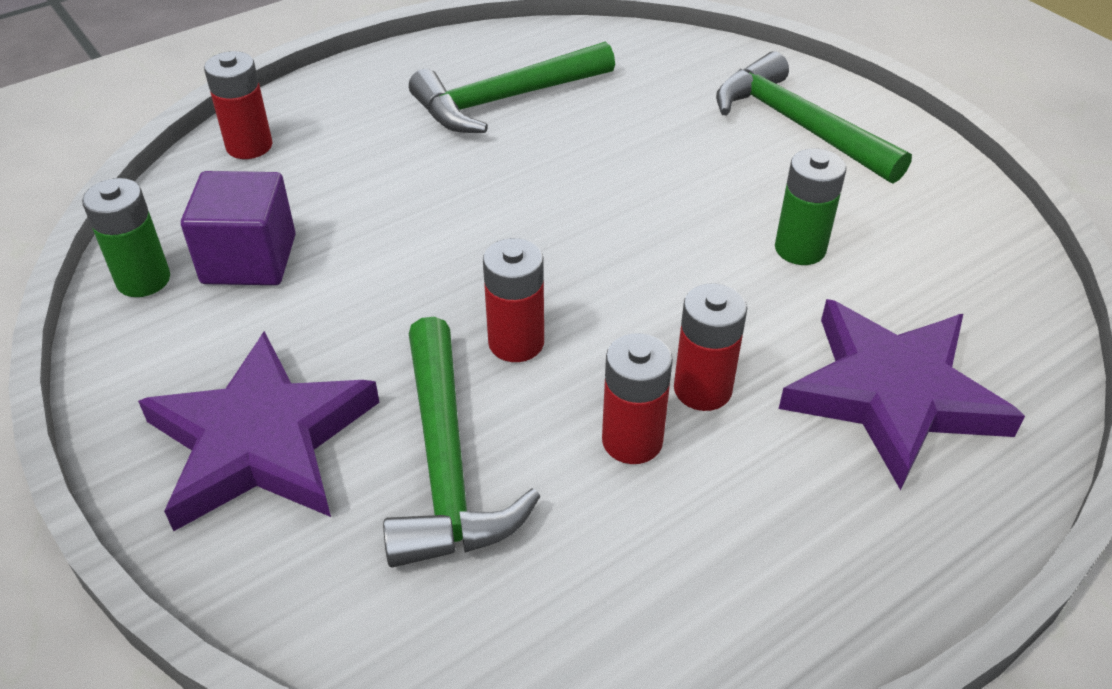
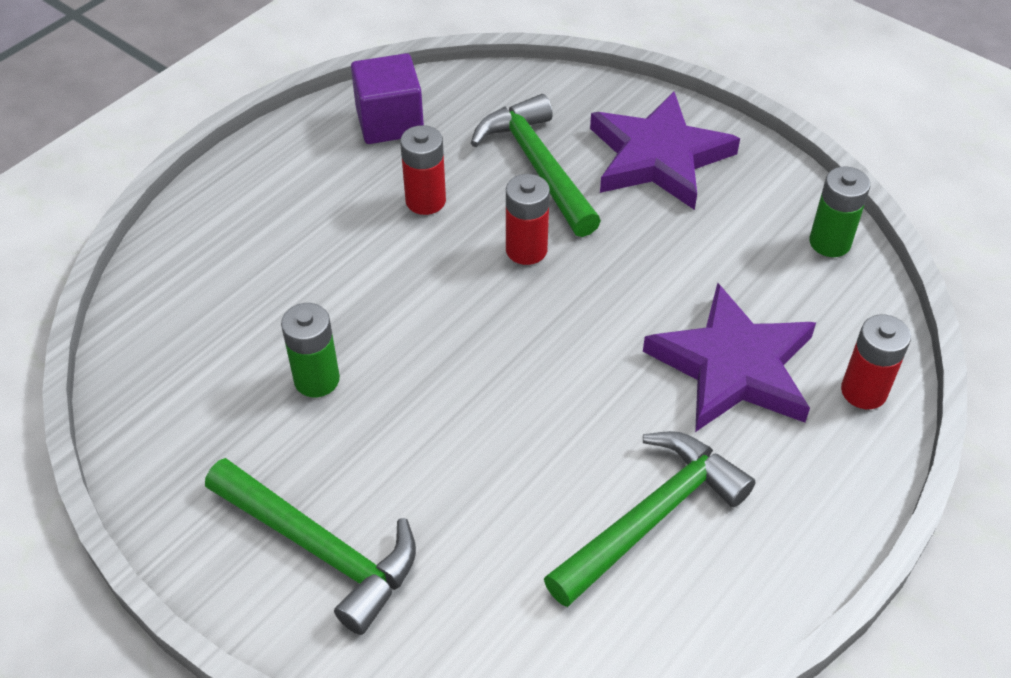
camera: 165 degrees right, 5 degrees up
purple cube [181,171,296,285] -> purple cube moved to [351,53,424,144]
red battery [674,283,747,411] -> none
purple star [779,299,1025,490] -> purple star moved to [643,283,816,432]

